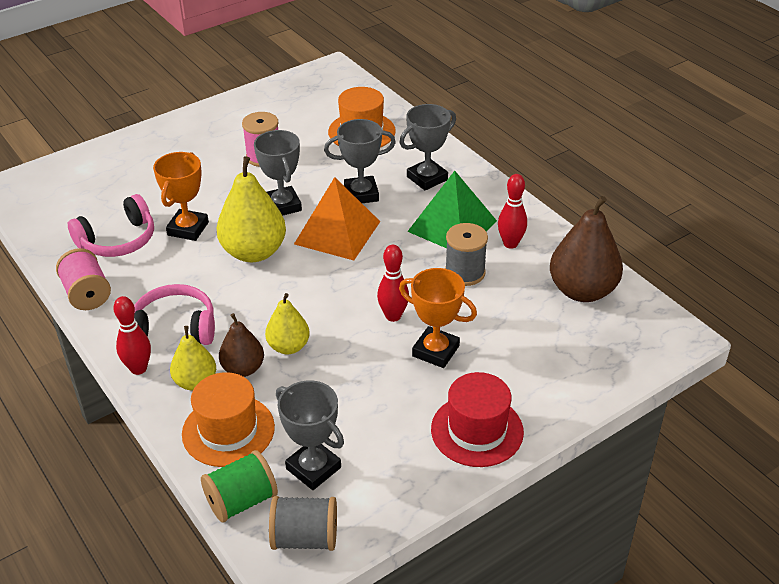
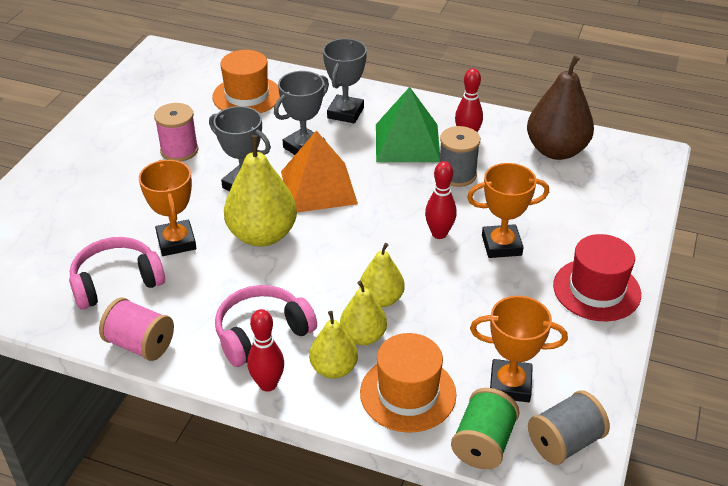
camera: 35 degrees left, 0 degrees up
pink headphones [68,194,154,257] -> pink headphones turned 135 degrees counterclockwise [69,237,165,309]
brown pear [219,313,264,377] -> yellow pear [340,281,387,345]
grey trophy [276,380,344,490] -> orange trophy [470,296,568,402]

